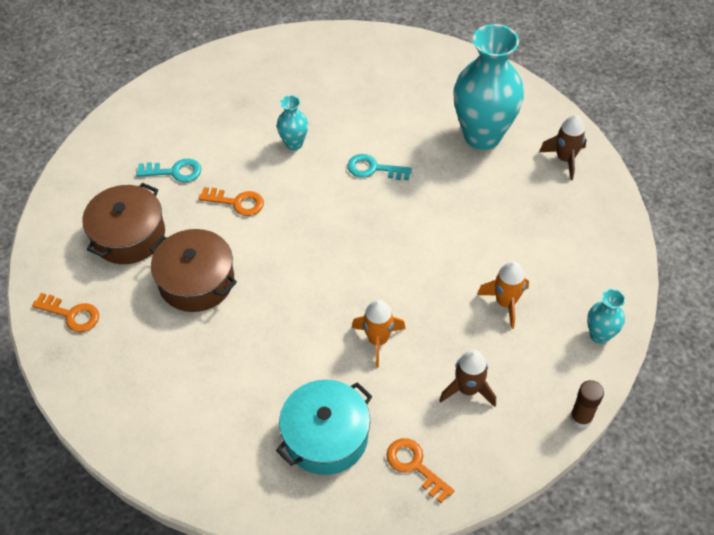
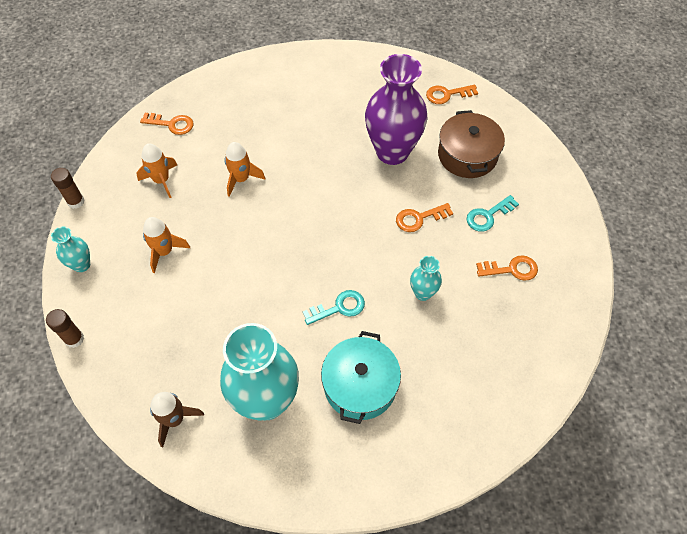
camera: 145 degrees right, 5 degrees up
brown pot [149,229,237,312] -> purple vase [365,54,428,165]
turquoise pot [276,380,372,475] -> turquoise pot moved to [321,331,401,424]
brown rocket [439,350,496,407] -> orange rocket [136,143,177,198]
none -> brown glue stick [46,309,84,348]
none -> orange key [476,255,538,281]

